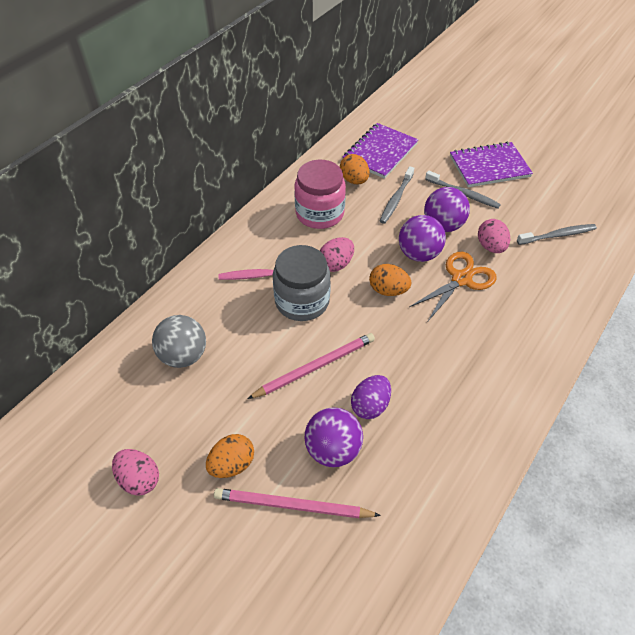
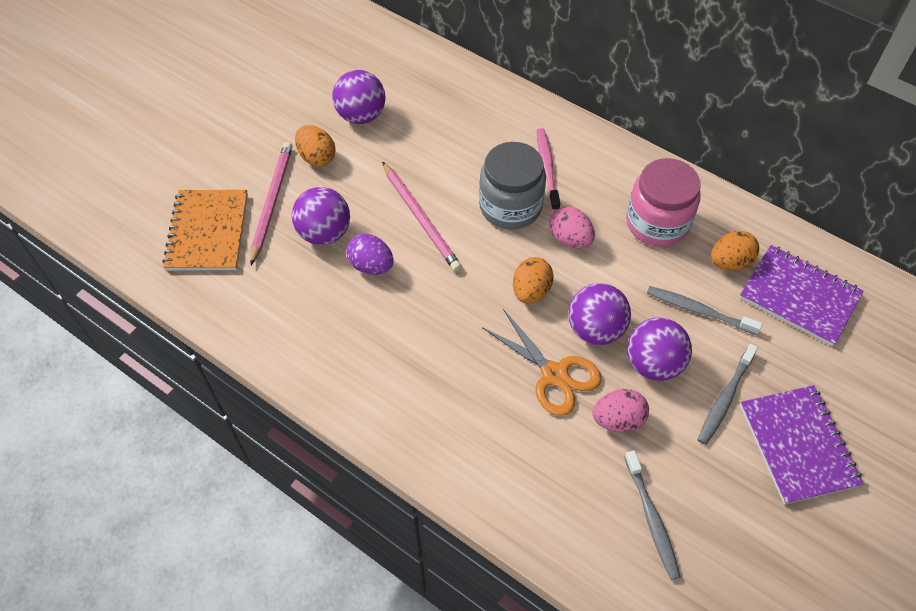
camera: 90 degrees right, 5 degrees up
pink egg [112,449,159,496] -> none
grey ball [152,315,206,368] -> none
none -> orange notebook [163,190,248,271]
none -> purple ball [332,70,386,124]

